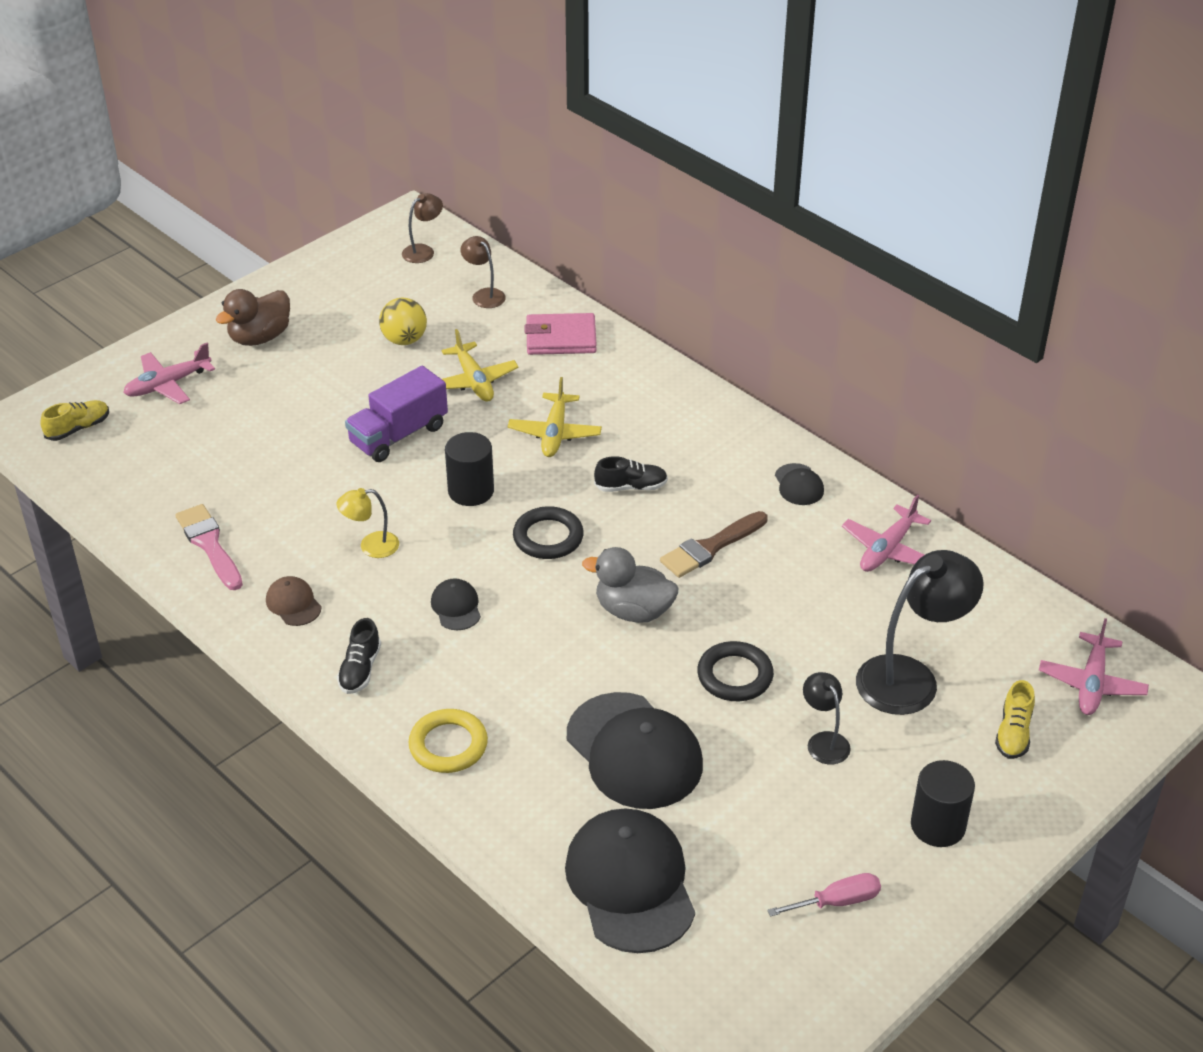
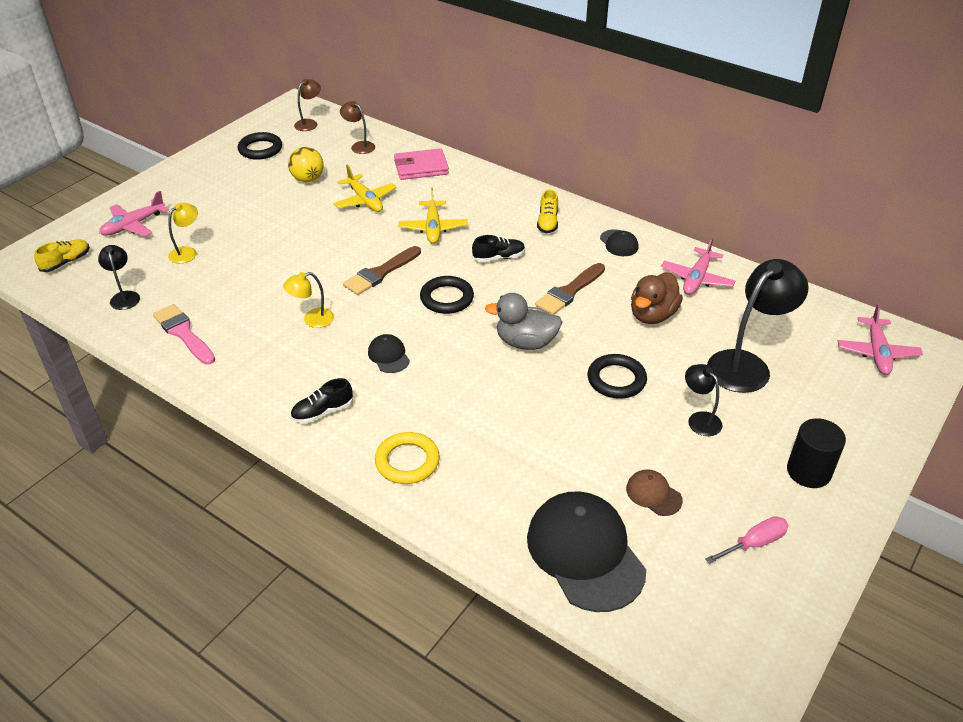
camera: 10 degrees left, 0 degrees up
brown duck [216,289,290,346] -> brown duck moved to [631,272,683,324]
brown cap [266,576,322,626] -> brown cap moved to [626,469,683,516]
black shoe [337,618,381,694] -> black shoe turned 60 degrees clockwise [291,378,353,423]
purple truck [345,366,448,462] -> none
black cylinder [445,432,494,506] -> brown brush [343,246,421,295]
black cap [567,692,703,809] -> none
yellow shoe [995,680,1035,759] -> yellow shoe moved to [537,189,558,233]
none -> black lamp [98,245,140,310]
none -> yellow lamp [168,203,198,264]
none -> black ring [238,132,282,160]

